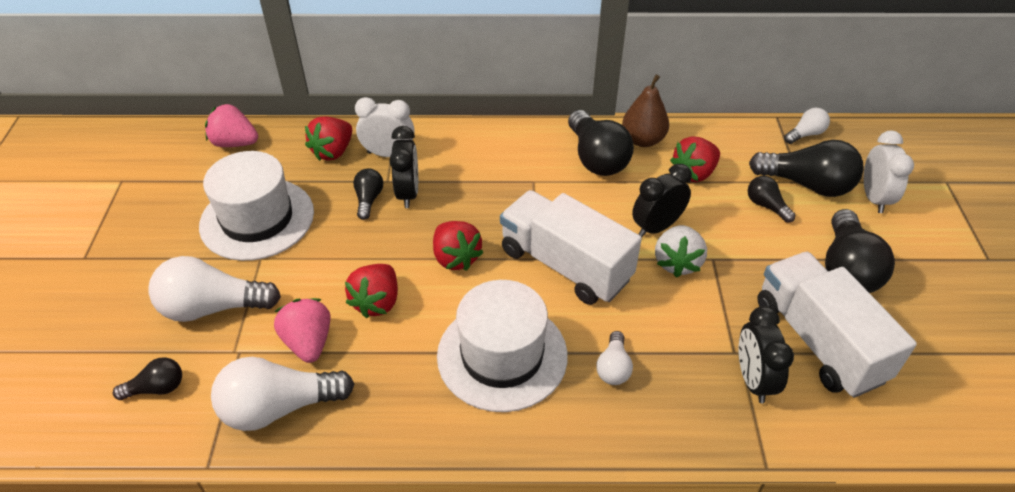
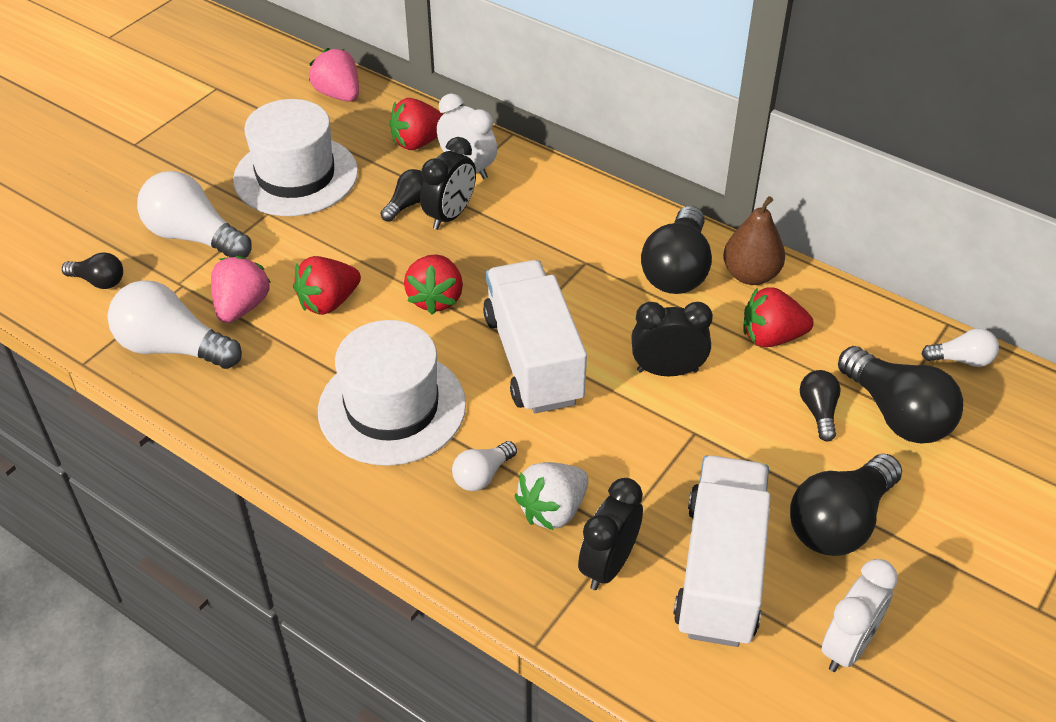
camera: 35 degrees right, 0 degrees up
white strawberry [655,225,707,278] -> white strawberry moved to [515,462,589,531]
white clock [864,130,914,213] -> white clock moved to [821,559,898,672]

